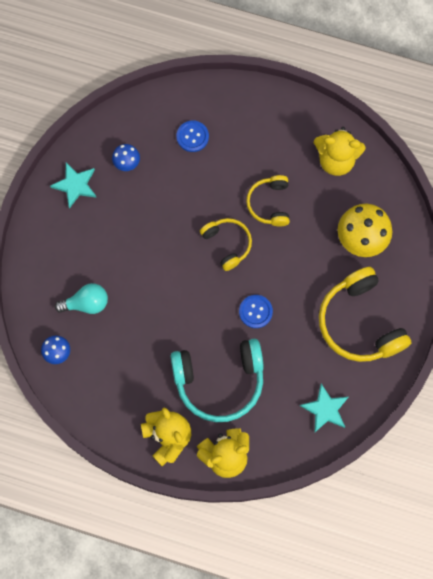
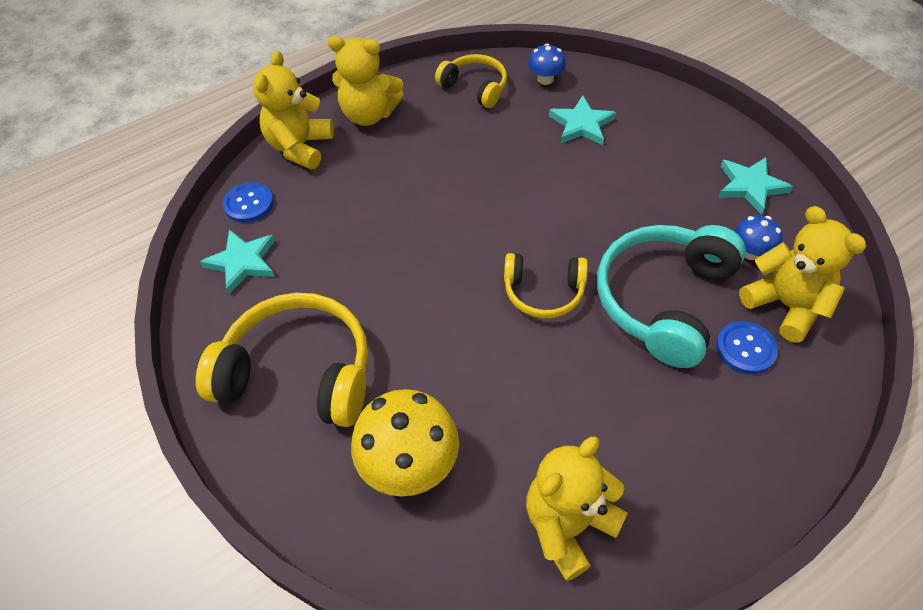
camera: 130 degrees right, 20 degrees down
turquoise light bulb [55,283,108,314] -> turquoise star [549,95,616,145]
turquoise headphones [170,339,264,422] -> turquoise headphones moved to [597,225,746,368]
blue button [239,295,273,328] -> blue button moved to [223,182,274,223]
yellow headphones [246,175,290,227] -> yellow headphones moved to [435,54,507,108]
none -> yellow teddy bear [739,206,866,343]

